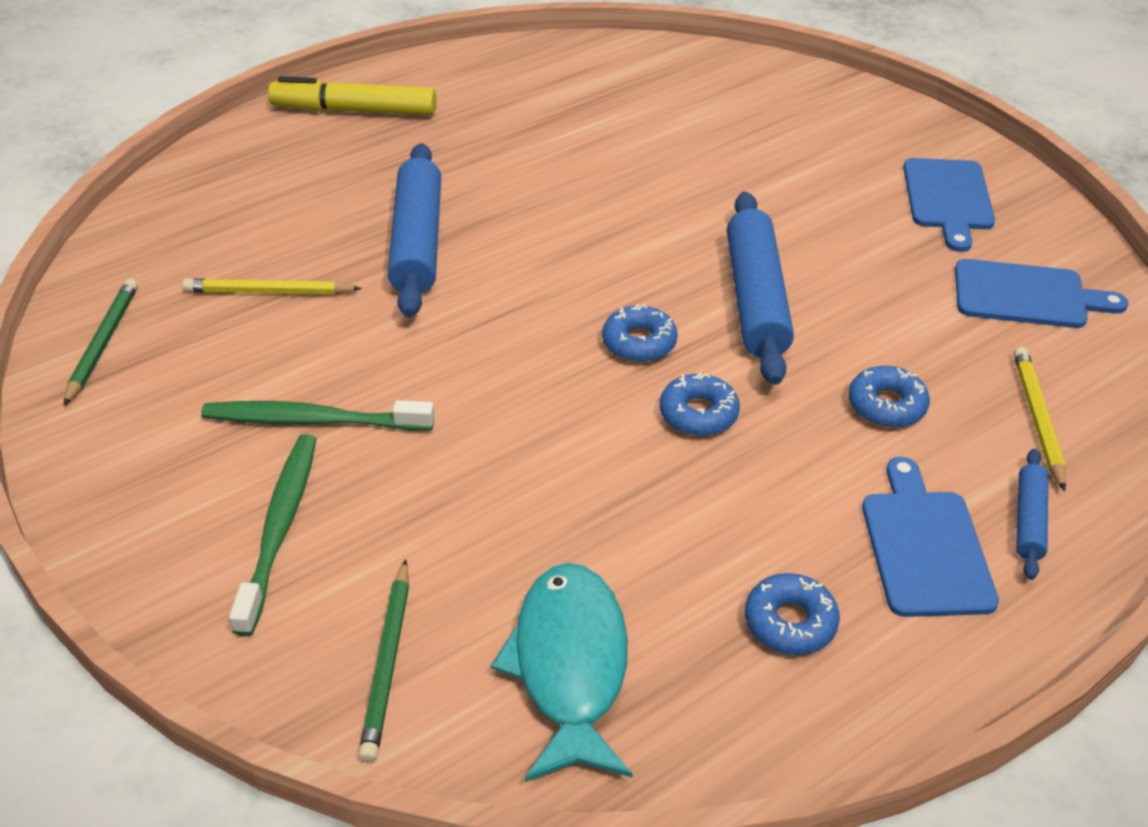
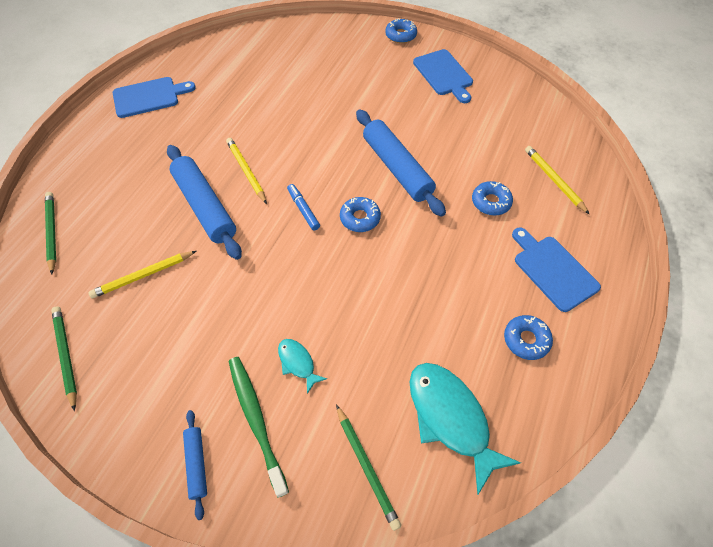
camera: 30 degrees left, 15 degrees up
green toothbrush [201,400,435,430] -> none
yellow marker [268,76,437,115] -> none
blue donut [660,372,740,436] -> blue donut moved to [385,18,417,43]
blue cutting board [955,259,1128,328] -> blue cutting board moved to [113,77,196,118]
blue rolling pin [1016,449,1048,580] -> blue rolling pin moved to [183,410,207,520]
none -> green pencil [45,192,56,274]
none -> yellow pencil [226,138,267,204]
none -> turquoise fish [278,339,327,394]
none -> blue marker [287,184,320,231]

